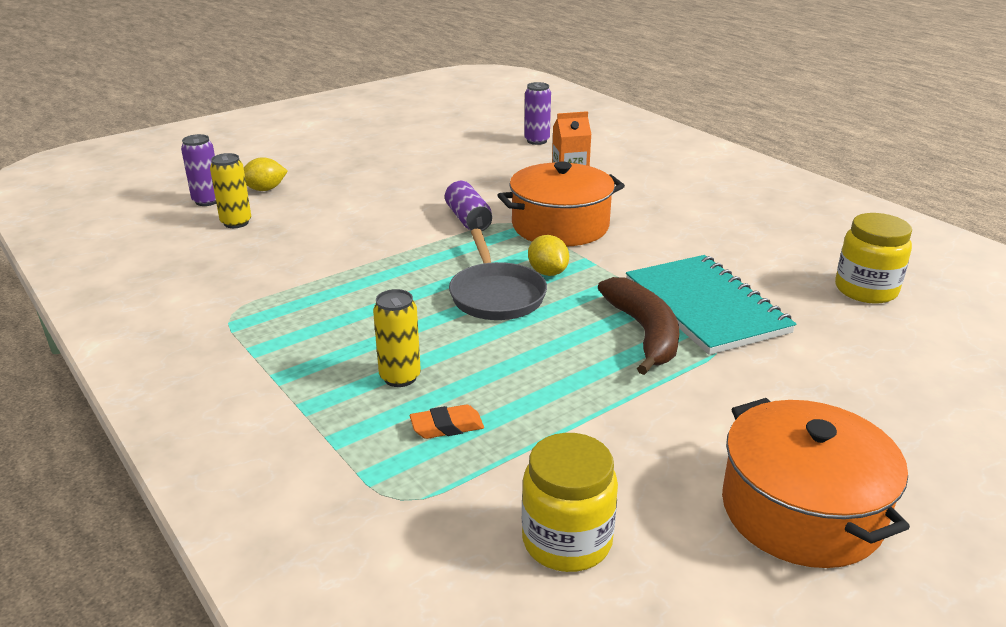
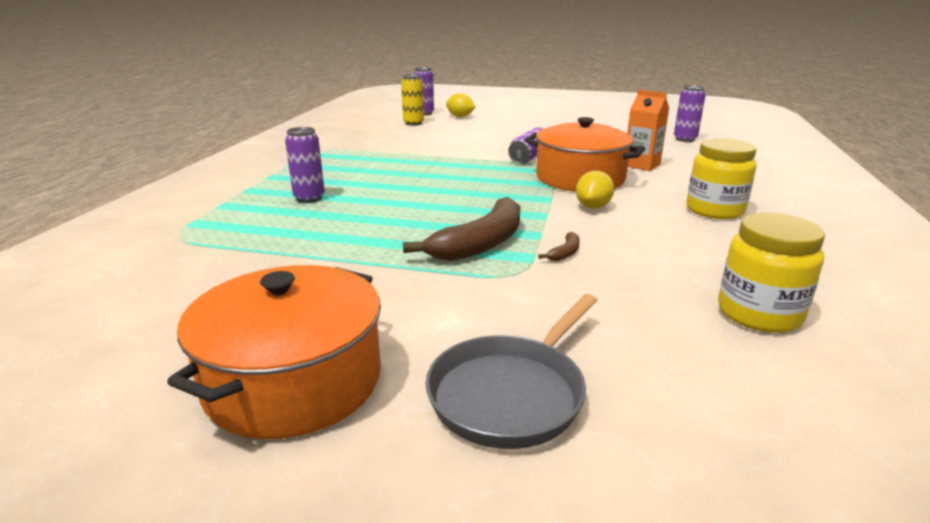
camera: 50 degrees right, 5 degrees down
yellow can [373,289,421,387] -> purple can [285,127,325,203]
orange eraser [410,404,484,439] -> none
grey pan [449,229,547,320] -> grey pan moved to [426,294,598,449]
yellow jar [522,433,618,572] -> yellow jar moved to [686,138,756,219]
yellow lemon [528,235,569,276] -> yellow lemon moved to [576,171,614,209]
turquoise notebook [626,255,796,355] -> brown banana [538,232,580,261]

